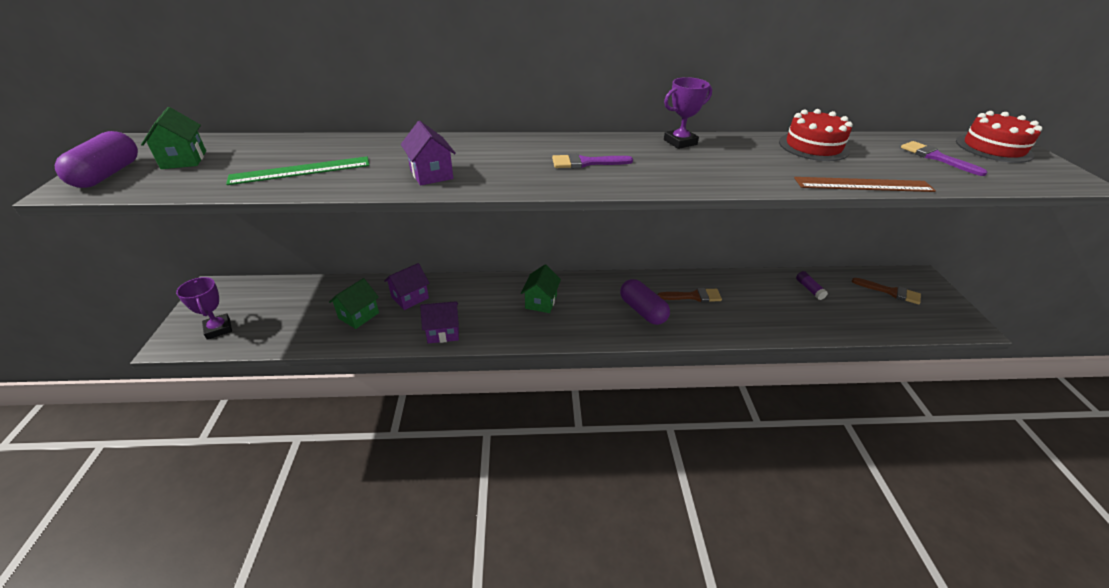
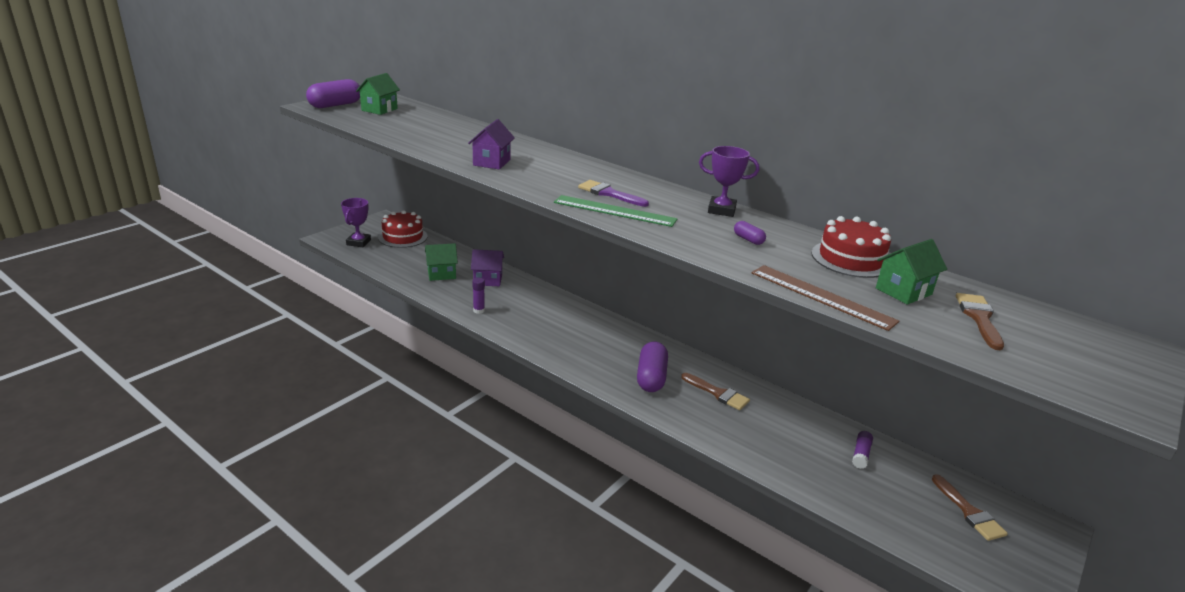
camera: 40 degrees right, 10 degrees down
green ruler [226,156,370,185] -> green ruler moved to [554,195,678,227]
purple house [420,301,459,343] -> purple glue stick [472,278,485,314]
green house [521,265,561,313] -> green house moved to [876,239,947,305]
purple brush [901,141,987,176] -> brown brush [956,293,1004,350]
red cake [956,111,1042,163] -> red cake moved to [378,210,428,248]
none -> purple capsule [734,221,766,245]

